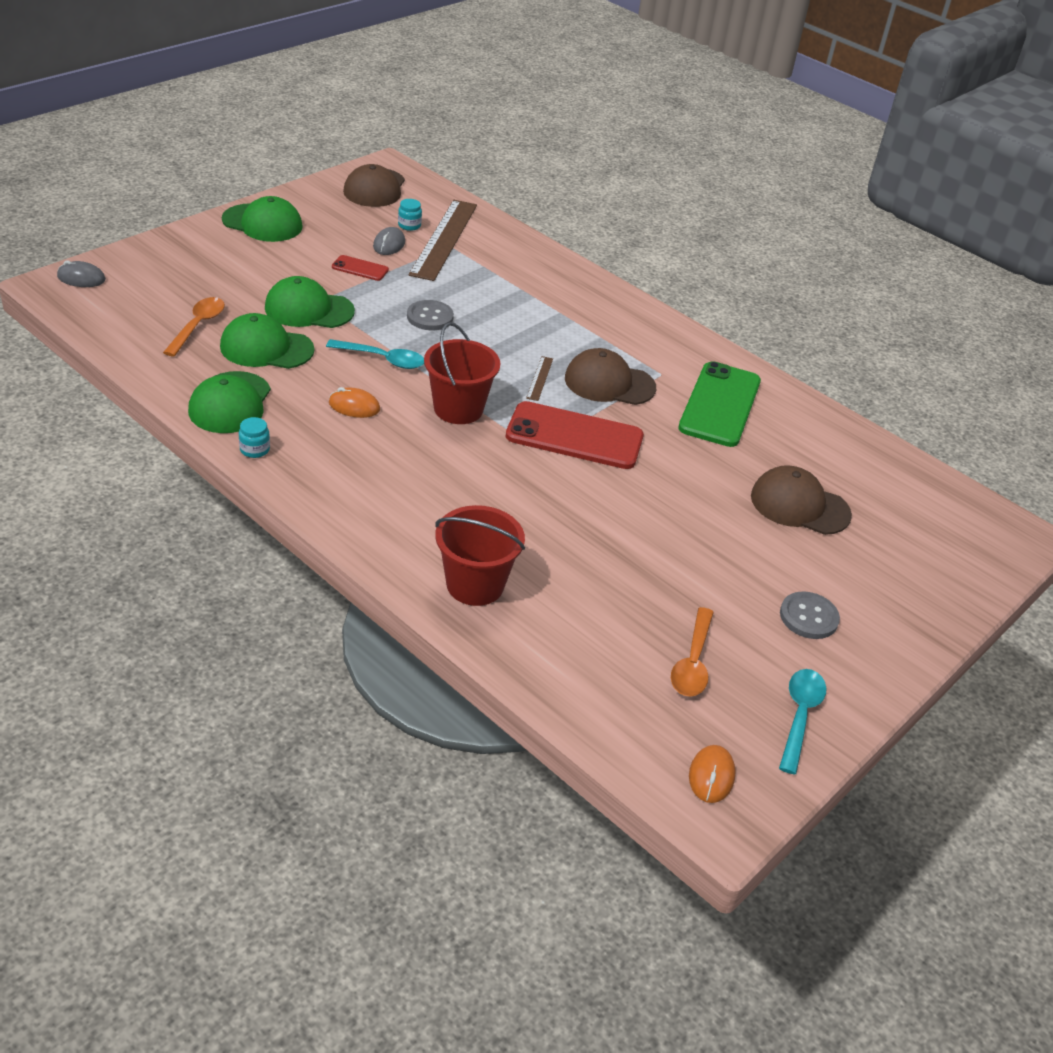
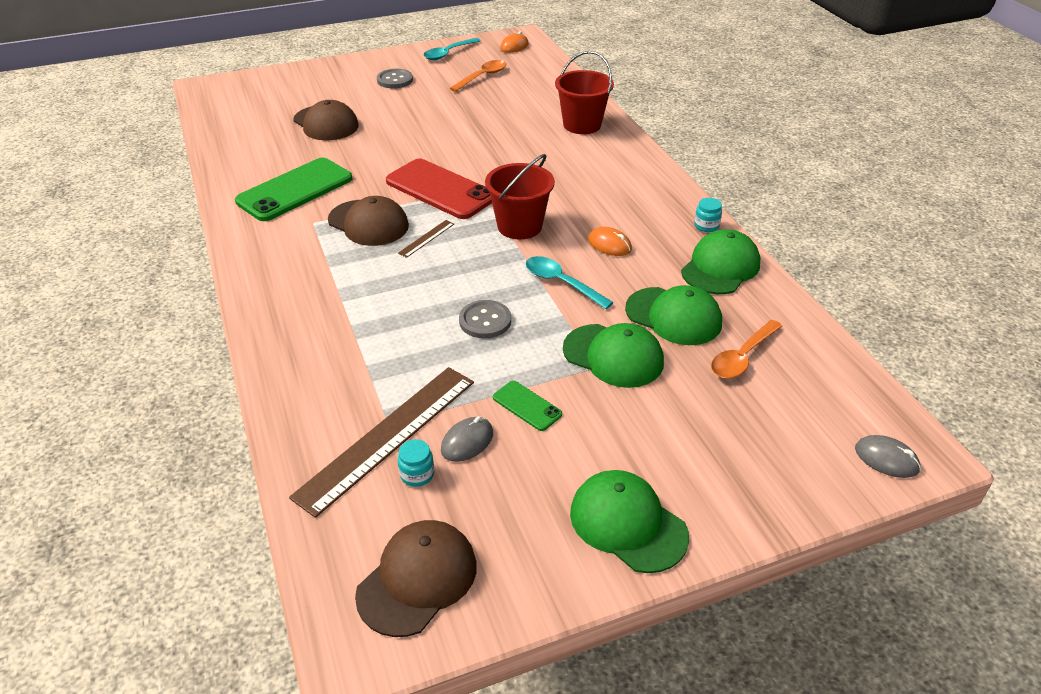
camera: 150 degrees left, 0 degrees up
red phone [332,255,389,281] -> green phone [493,381,562,431]

